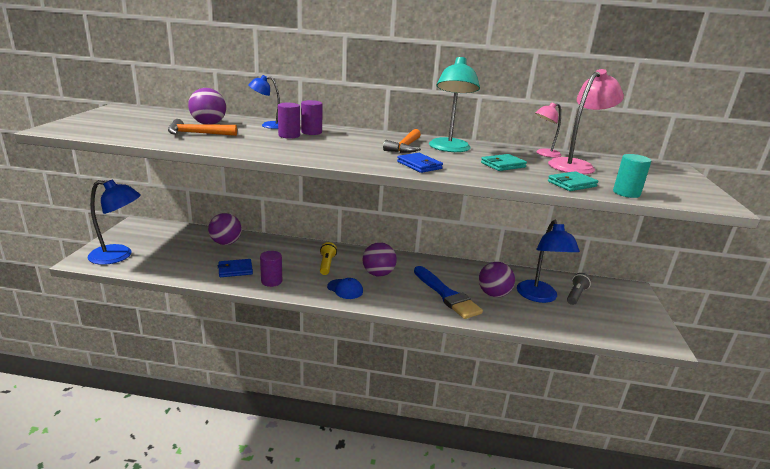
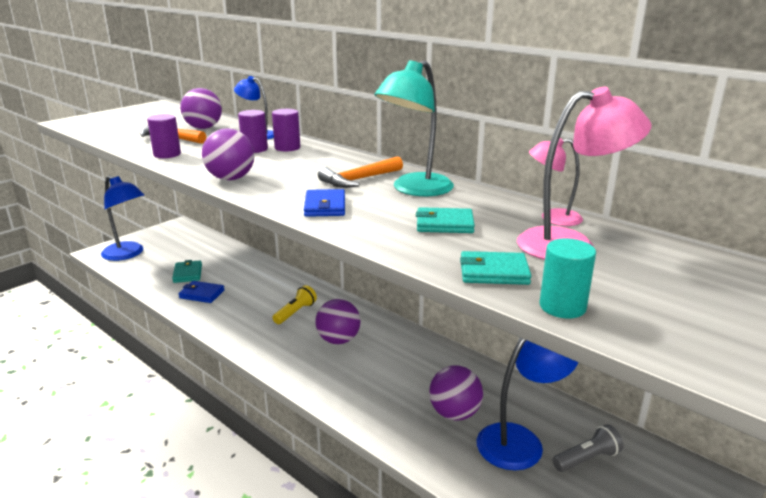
camera: 35 degrees right, 0 degrees up
purple ball [208,213,242,245] -> purple ball moved to [202,128,255,180]
purple cylinder [260,251,282,287] -> purple cylinder moved to [147,114,181,158]
blue cap [327,278,363,299] -> none
blue brush [414,266,483,319] -> none
blue lamp [517,220,580,303] -> blue lamp turned 150 degrees counterclockwise [477,338,578,470]
none -> turquoise wallet [172,260,202,283]

